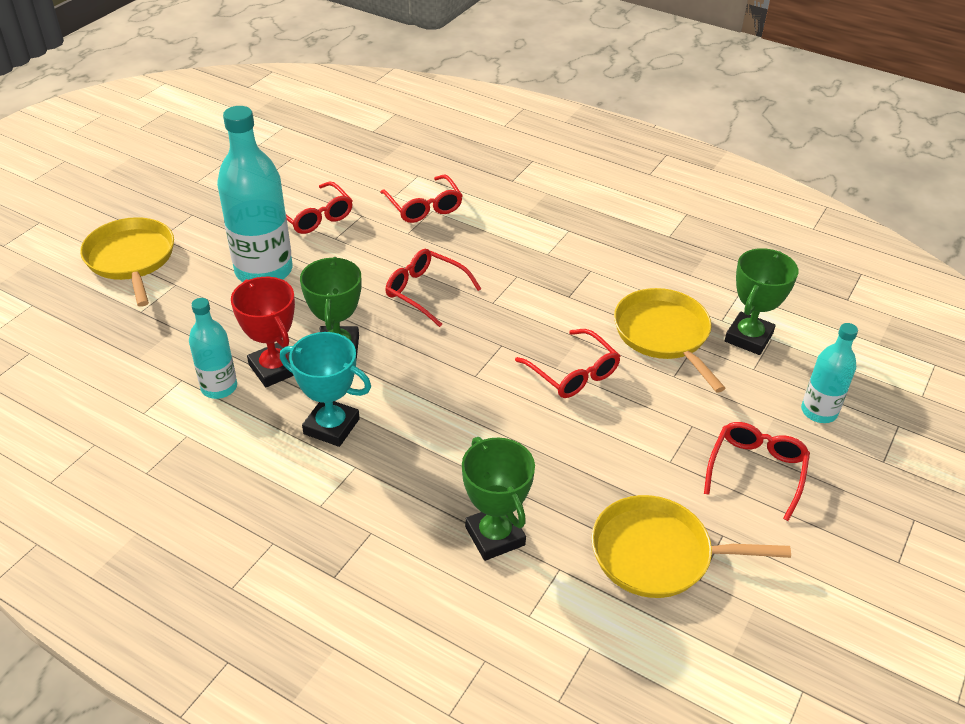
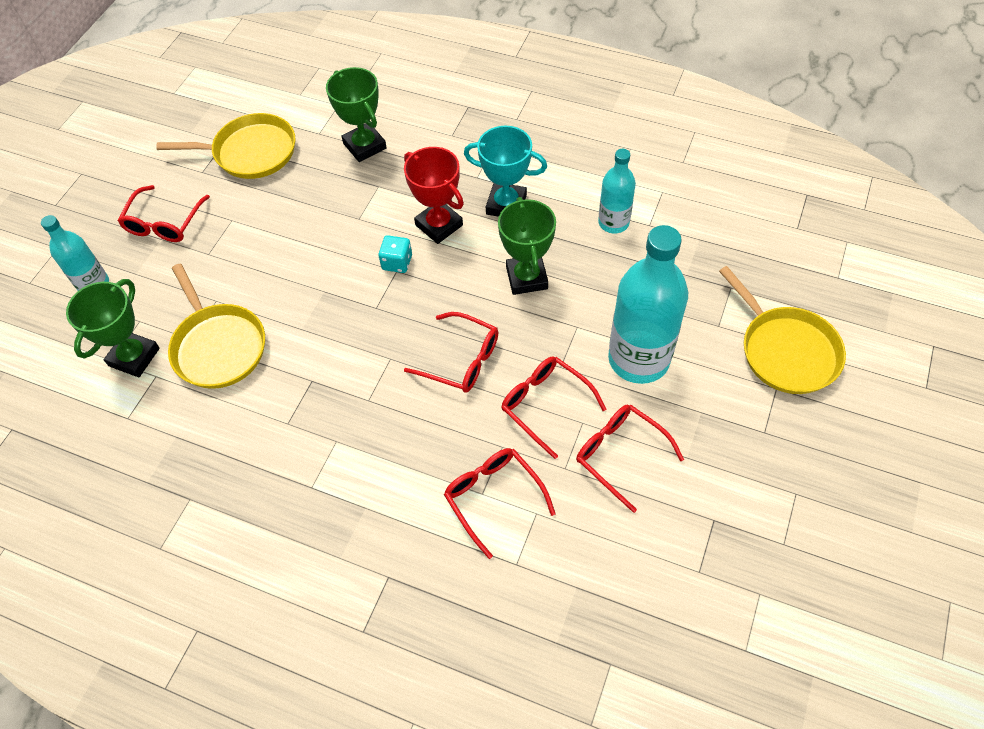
camera: 175 degrees right, 15 degrees up
red trophy [231,277,295,387] -> red trophy moved to [404,147,464,244]
red glasses [515,329,620,398] -> red glasses moved to [501,356,607,459]
none -> turquoise dice [378,235,412,273]

